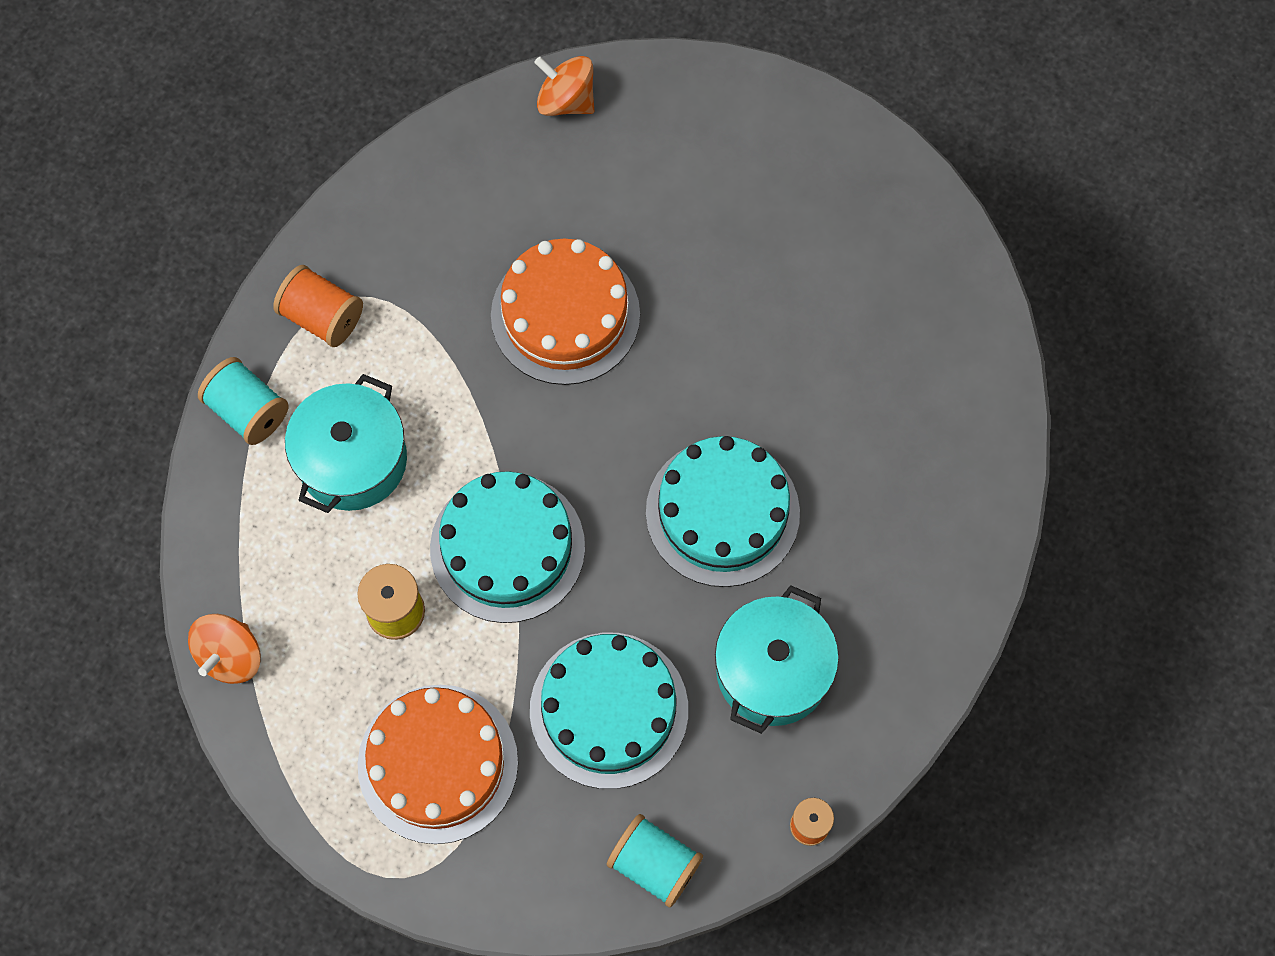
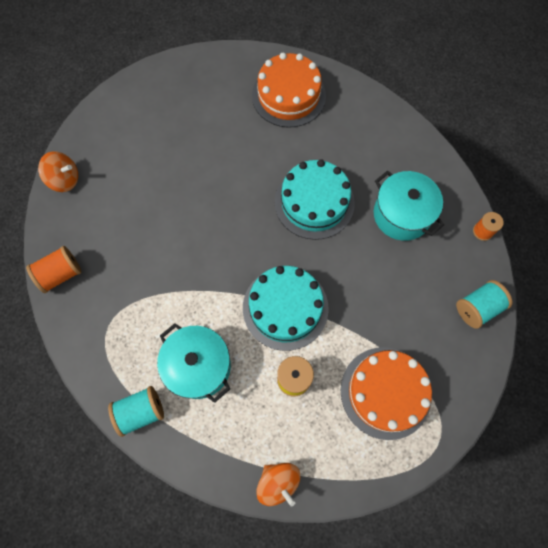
camera: 65 degrees left, 0 degrees up
orange spool [273,265,363,347] -> orange spool moved to [26,246,81,293]
orange cake [491,239,640,385] -> orange cake moved to [252,53,326,128]
turquoise cake [530,633,688,789] -> none
orange spinning top [534,56,594,116] -> orange spinning top turned 135 degrees counterclockwise [38,151,78,192]

